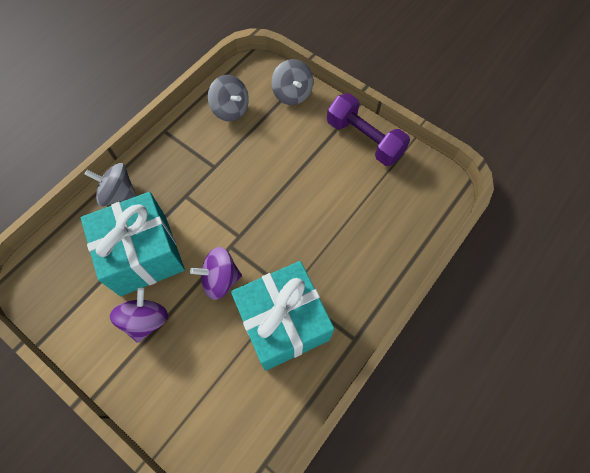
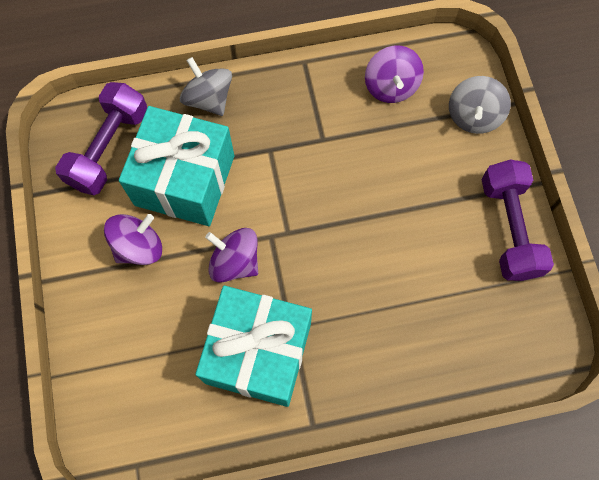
camera: 40 degrees right, 5 degrees up
grey spinning top [208,75,249,121] -> purple spinning top [365,46,424,103]
none -> purple dumbbell [55,82,147,195]

